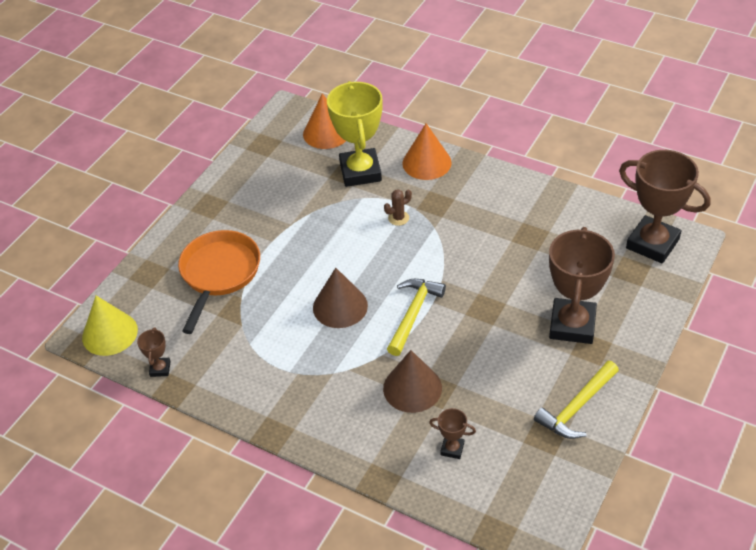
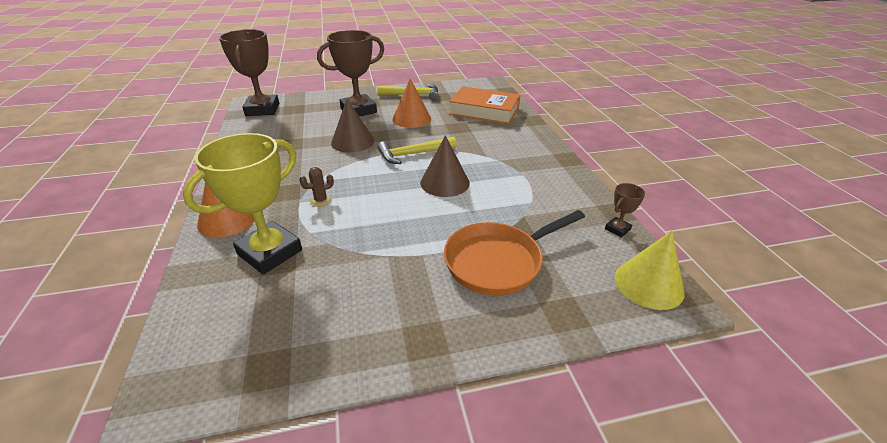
camera: 135 degrees left, 10 degrees down
orange cone [303,93,346,149] -> orange cone moved to [392,79,431,128]
brown cone [383,350,442,413] -> brown cone moved to [331,99,374,152]
brown cactus [384,189,412,226] -> brown cactus turned 45 degrees counterclockwise [299,167,334,207]
brown trophy [429,408,476,459] -> orange book [449,86,520,124]

